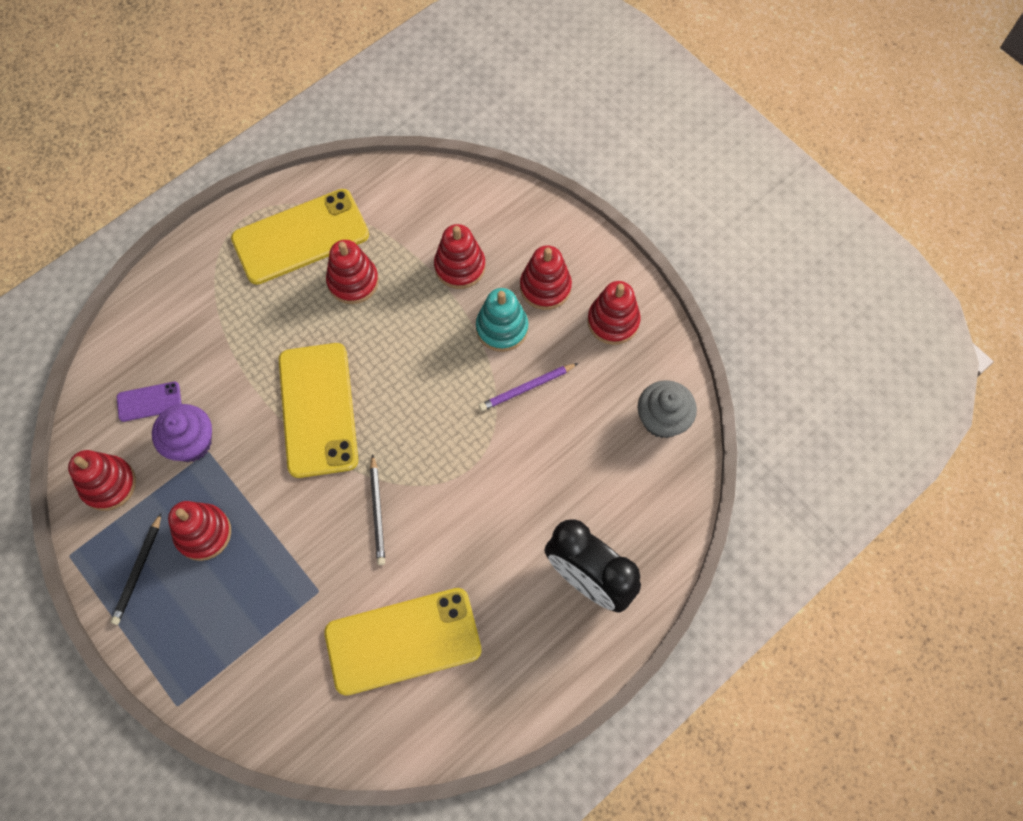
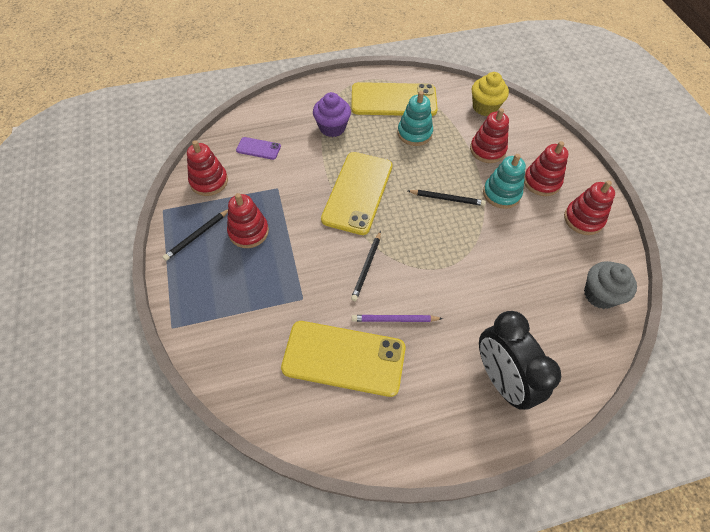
camera: 25 degrees right, 10 degrees down
purple cupcake [152,404,212,462] -> purple cupcake moved to [313,92,351,137]
red stacking toy [326,240,379,304] -> turquoise stacking toy [398,91,433,146]
purple pencil [479,363,578,411] -> purple pencil moved to [352,315,443,322]
none -> black pencil [408,190,486,206]
none -> yellow cupcake [472,72,509,116]

